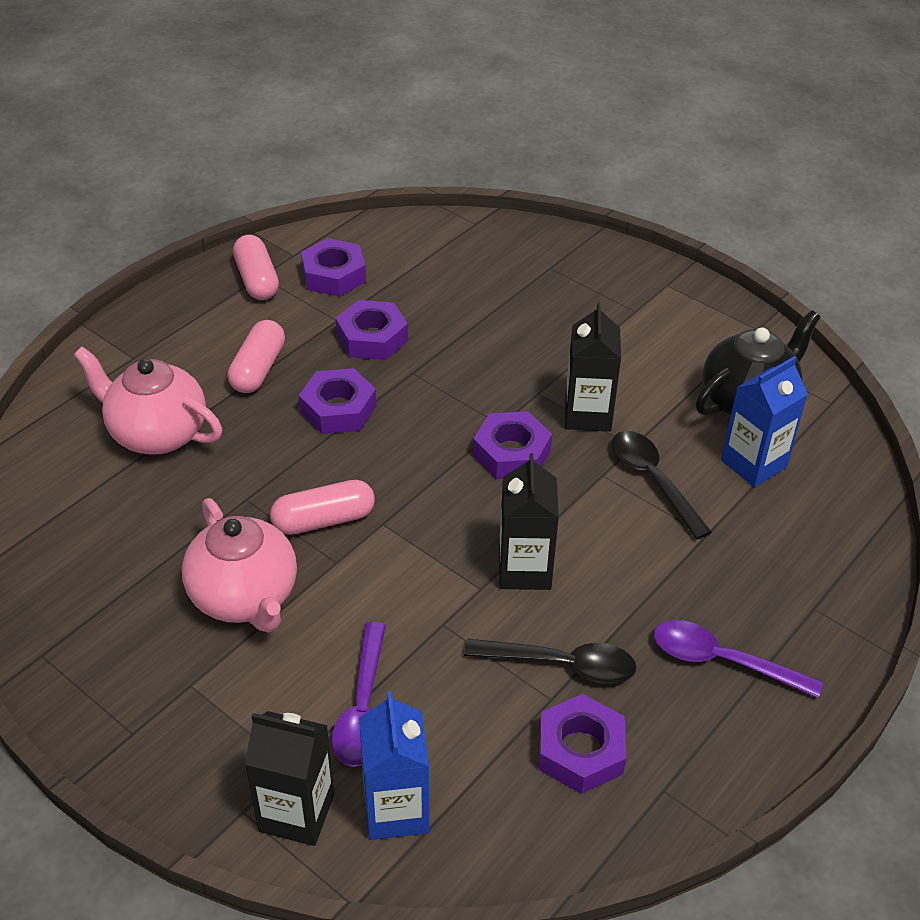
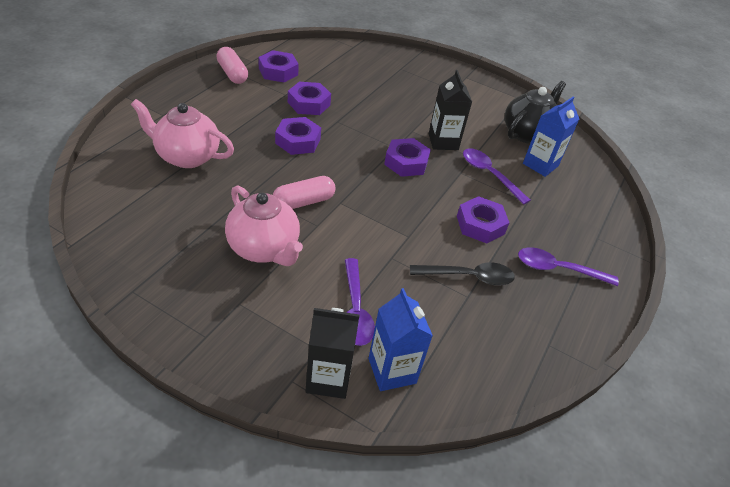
camera: 15 degrees left, 0 degrees up
pink capsule [228,320,285,393] -> none
black carton [499,453,559,590] -> none
purple nut [539,694,626,794] -> purple nut moved to [457,196,509,243]
black spoon [612,431,712,539] -> purple spoon [463,148,531,205]

